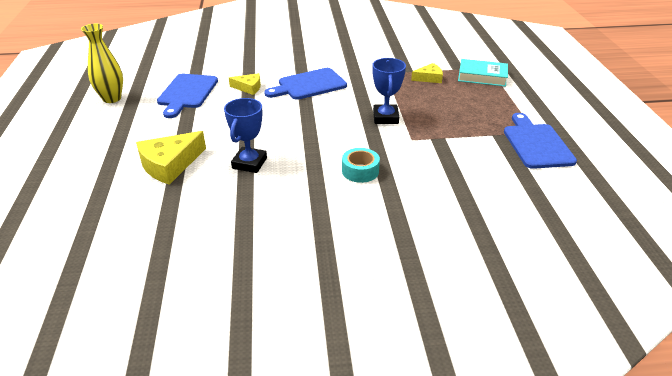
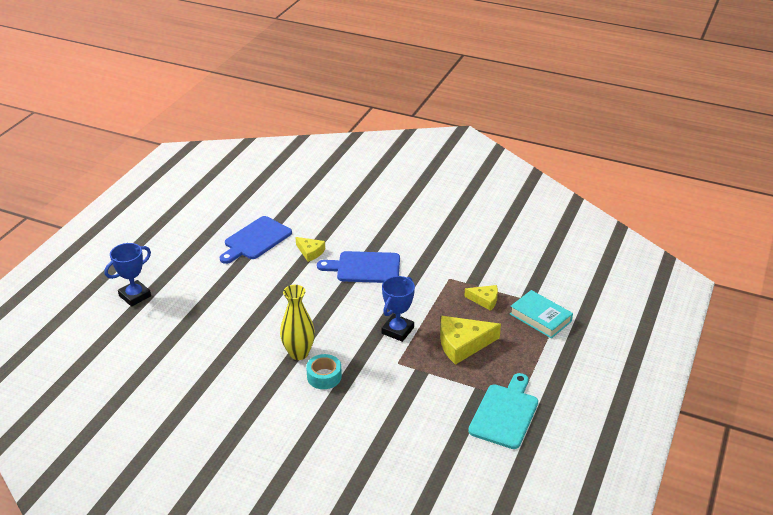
camera: 30 degrees right, 0 degrees up
yellow vase [81,24,123,103] -> yellow vase moved to [280,285,315,360]
yellow cheese [136,131,206,185] -> yellow cheese moved to [440,316,501,365]
blue trophy [224,98,267,173] -> blue trophy moved to [104,243,151,307]
blue cutting board [504,113,577,169] -> turquoise cutting board [468,373,538,449]

